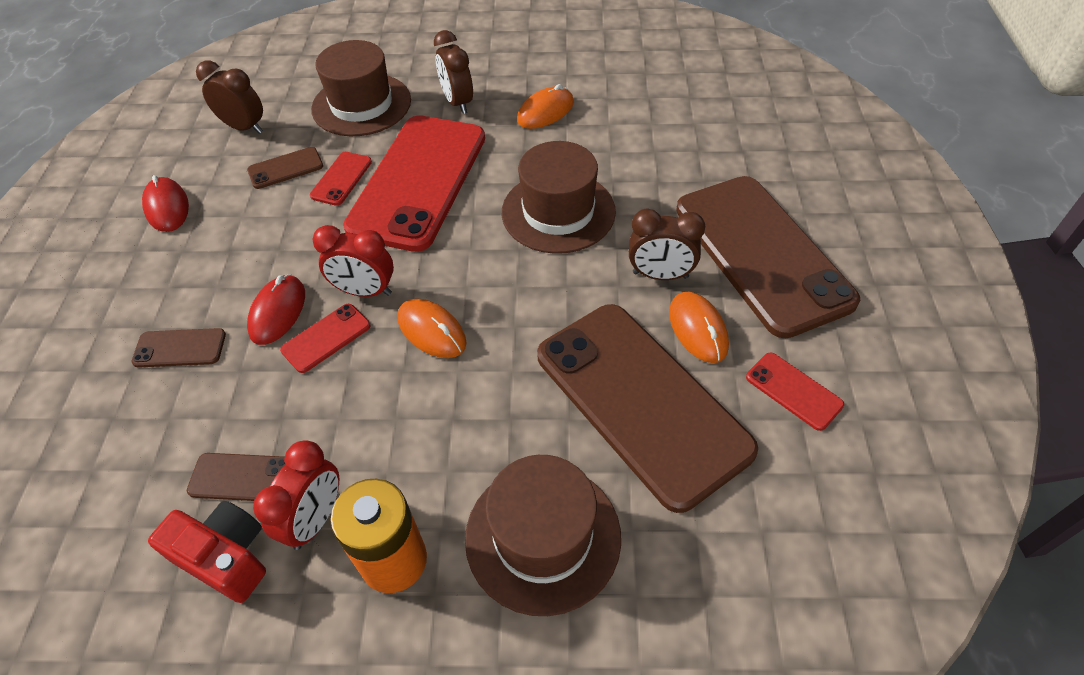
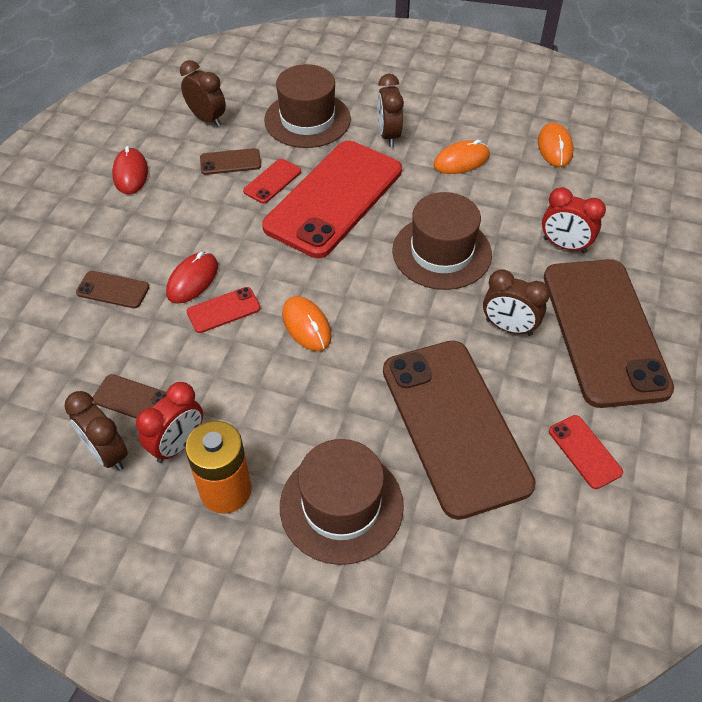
camera: 15 degrees right, 0 degrees up
red camera [148,501,266,603] -> brown clock [65,391,128,471]
red clock [312,225,394,297] -> red clock moved to [542,187,606,253]
orange mouse [669,292,729,363] -> orange mouse moved to [538,123,574,167]

